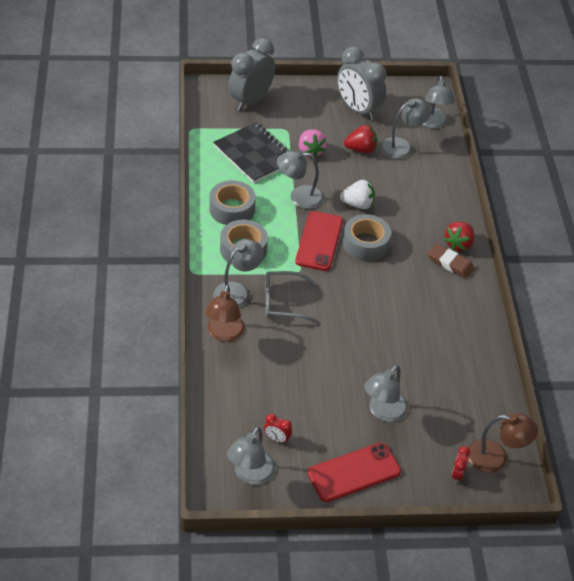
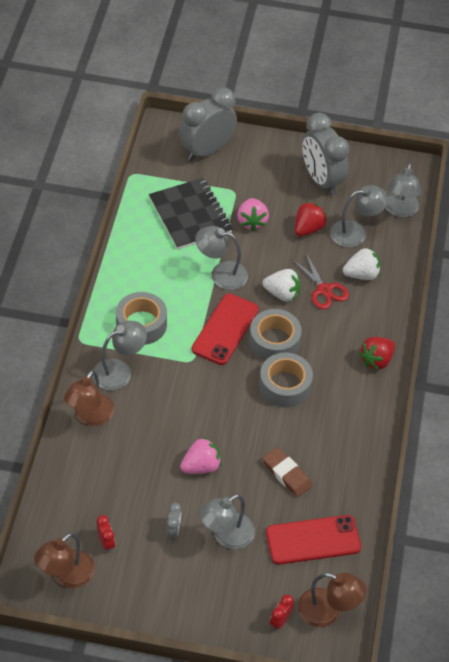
camera: 15 degrees right, 5 degrees up
grey tape [209,180,256,225] -> grey tape moved to [259,353,313,408]
grey lamp [227,427,275,485] -> brown lamp [34,533,95,588]
red clock [264,414,292,444] -> red clock turned 150 degrees counterclockwise [97,515,115,552]
grey glasses [265,271,317,323] -> none
red phone [307,443,401,502] -> red phone moved to [266,515,361,565]
red strawberry [344,125,377,153] -> red strawberry turned 60 degrees counterclockwise [295,201,327,236]
brown eraser [428,243,474,279] -> brown eraser moved to [263,447,312,497]
none -> grey clock [166,503,181,540]
none -> pink strawberry [180,437,221,474]
none -> red scissors [292,253,349,309]
none -> white strawberry [343,248,380,280]

